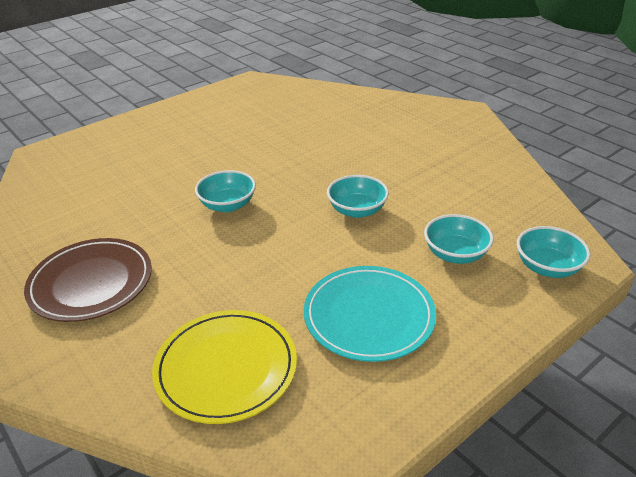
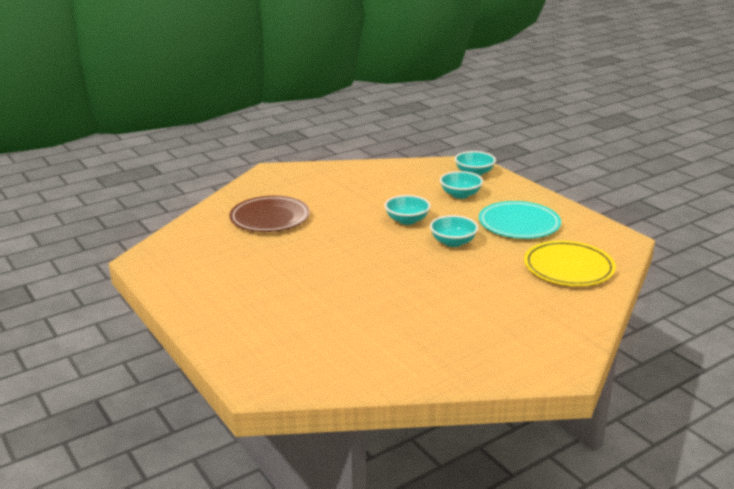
camera: 85 degrees left, 10 degrees down
brown plate [24,238,152,322] -> brown plate moved to [229,196,310,232]
turquoise bowl [195,170,256,212] -> turquoise bowl moved to [430,215,478,247]

